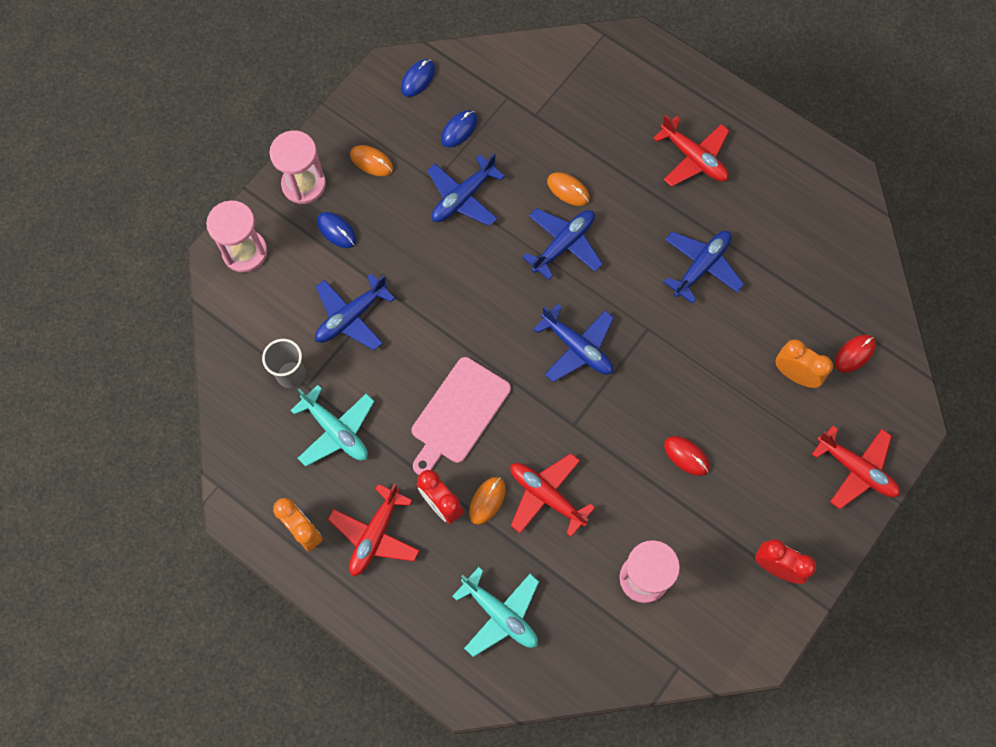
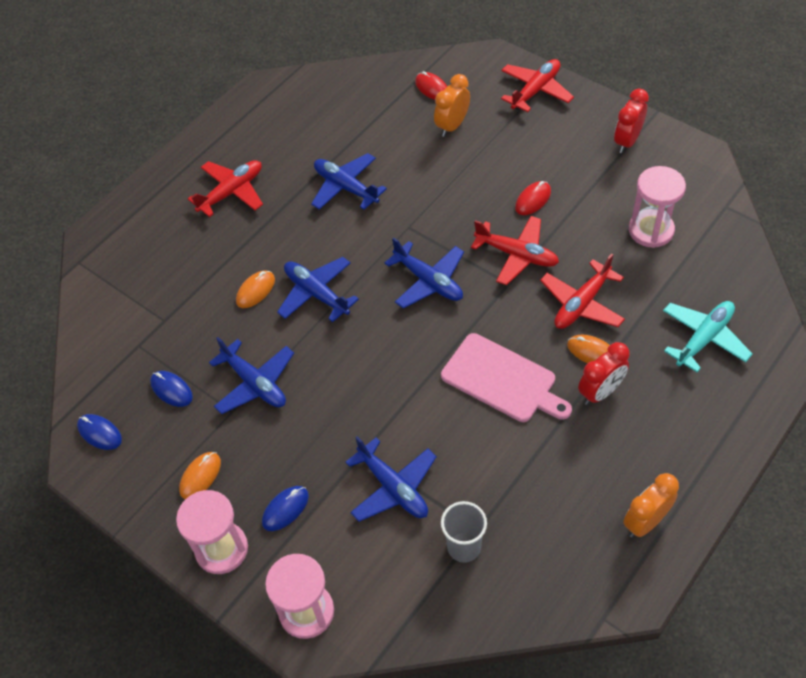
camera: 85 degrees left, 15 degrees down
turquoise plane [290,385,375,467] -> none
red plane [328,483,420,576] -> red plane moved to [471,216,559,285]
blue plane [533,304,614,382] -> blue plane turned 90 degrees clockwise [384,238,464,309]

